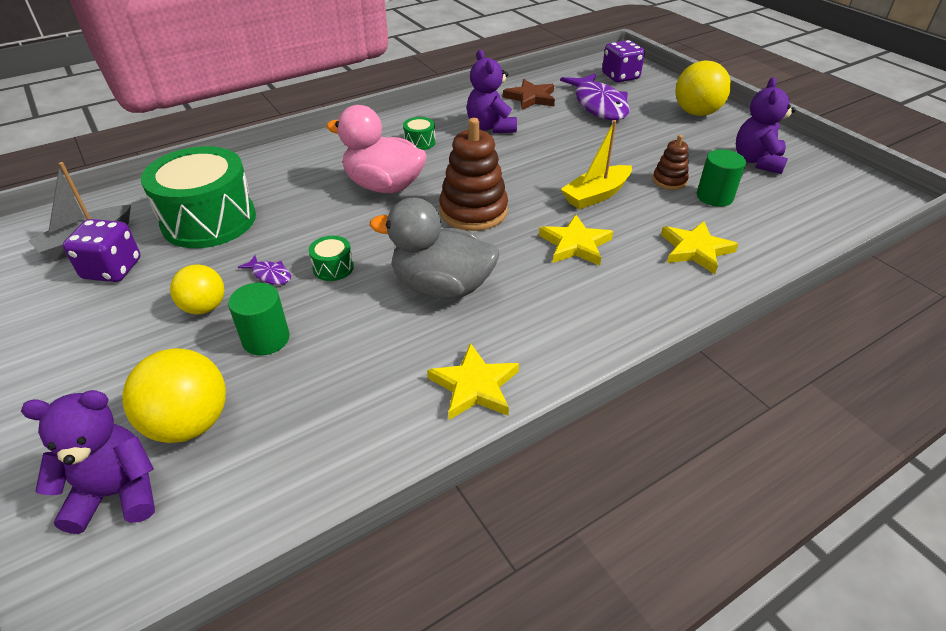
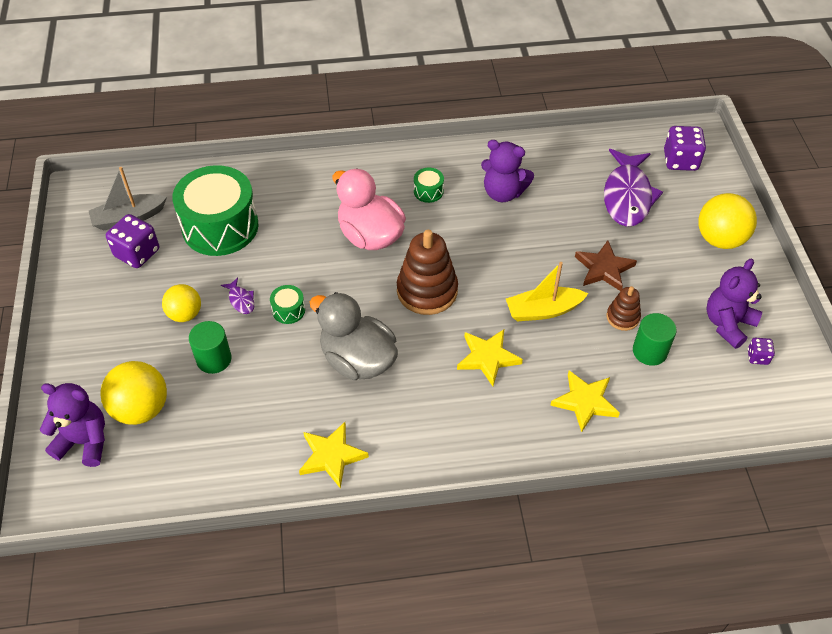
camera: 25 degrees right, 10 degrees up
purple teddy bear [467,50,517,134] -> purple teddy bear turned 75 degrees counterclockwise [481,140,534,202]
brown star [503,79,555,110] -> brown star moved to [575,240,637,291]
none -> purple dice [748,338,775,365]

